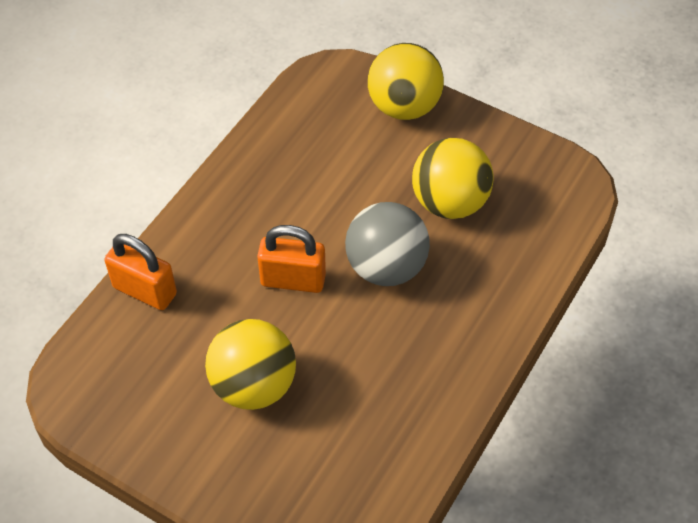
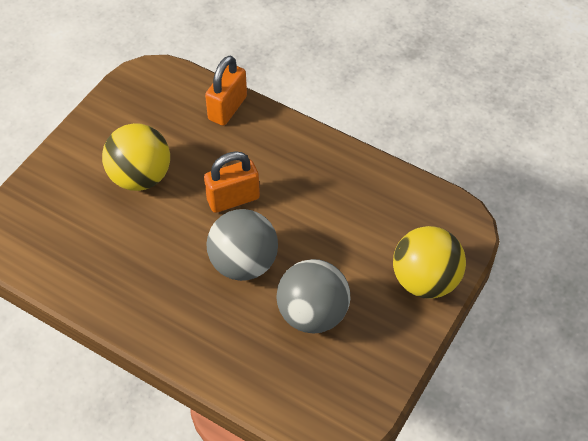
camera: 90 degrees right, 0 degrees up
orange padlock [257,225,326,293] -> orange padlock turned 60 degrees clockwise [204,151,260,213]
yellow ball [412,138,494,219] -> grey ball [276,259,350,333]

